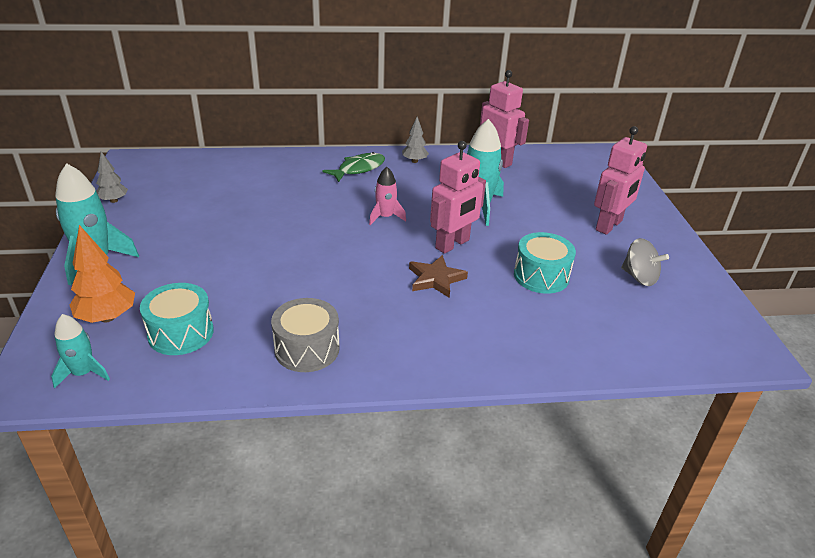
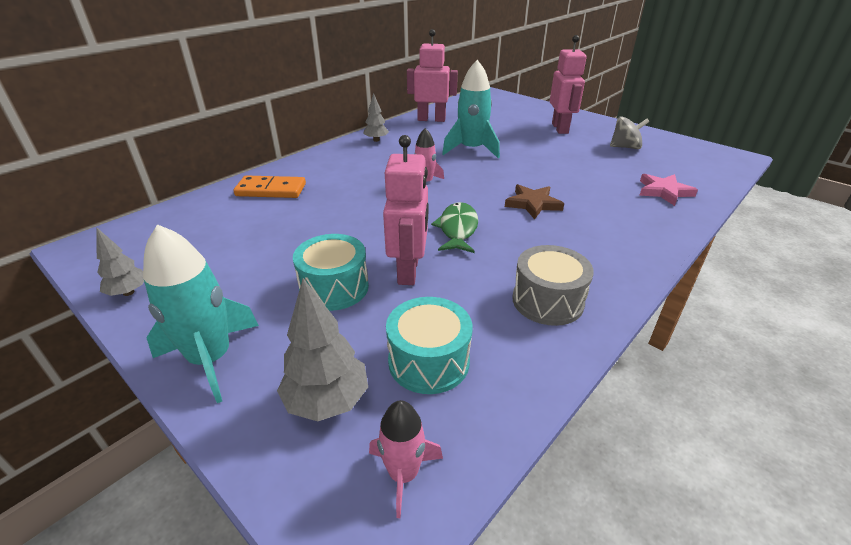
camera: 40 degrees left, 0 degrees up
turquoise rocket [51,314,110,389] -> pink rocket [369,400,443,518]
orange tree [70,225,135,323] -> grey tree [277,278,368,421]
green fish [322,152,385,182] -> green fish moved to [431,202,478,253]
pink robot [430,141,486,254] -> pink robot moved to [383,135,428,285]
turquoise drum [514,232,576,294] -> turquoise drum moved to [293,234,369,311]
none -> orange domino [233,175,306,198]
none -> pink star [639,174,698,206]

